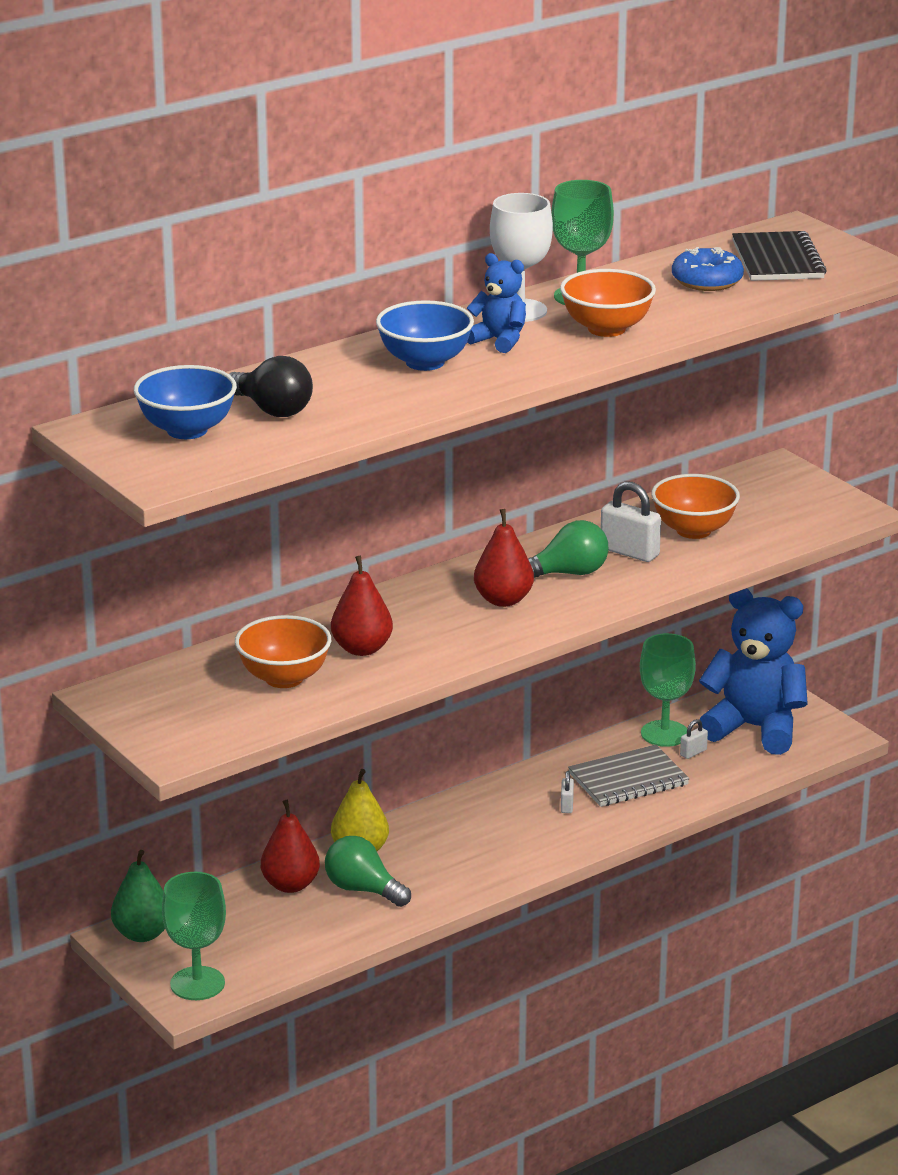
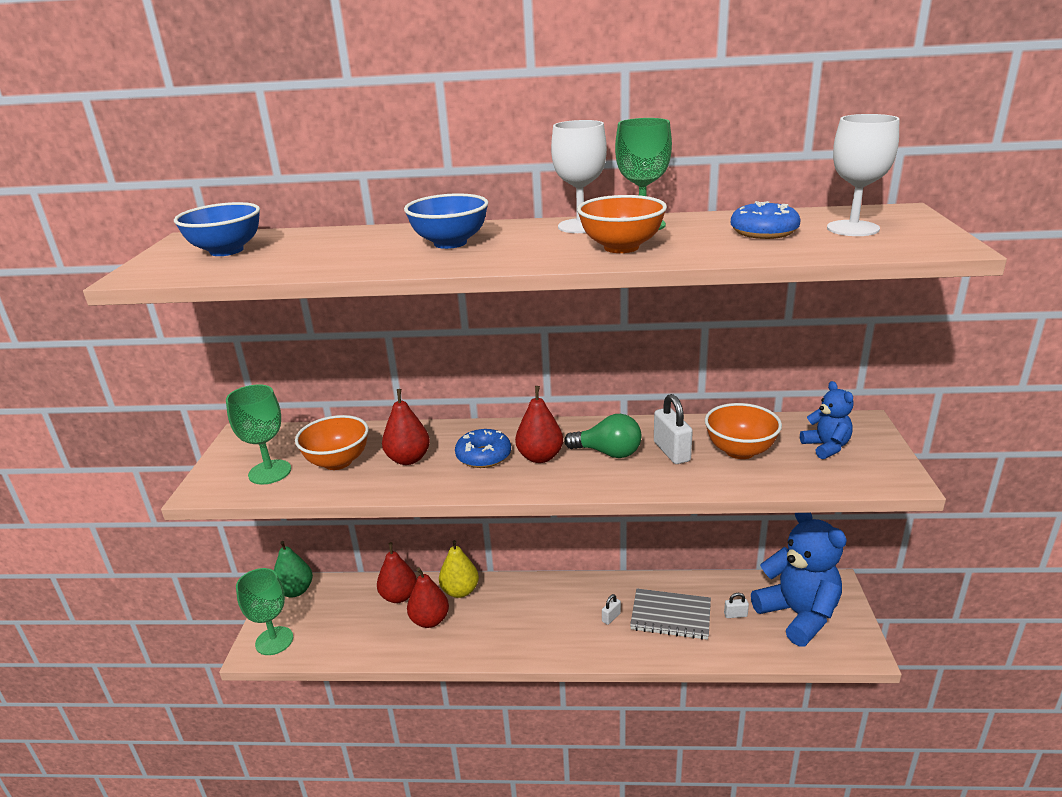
camera: 40 degrees right, 0 degrees up
black light bulb [229,356,313,417] -> none
green light bulb [325,836,411,907] -> red pear [407,568,449,628]
blue teddy bear [467,253,526,353] -> blue teddy bear moved to [800,381,853,459]
green goblet [640,633,696,747] -> green goblet moved to [226,384,291,485]
black notebook [732,231,827,281] -> white goblet [827,114,899,236]
none -> blue donut [455,429,511,468]

